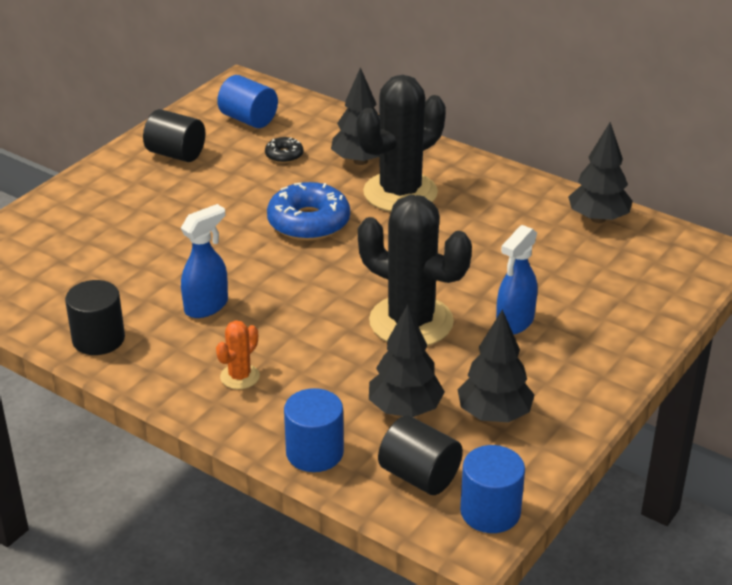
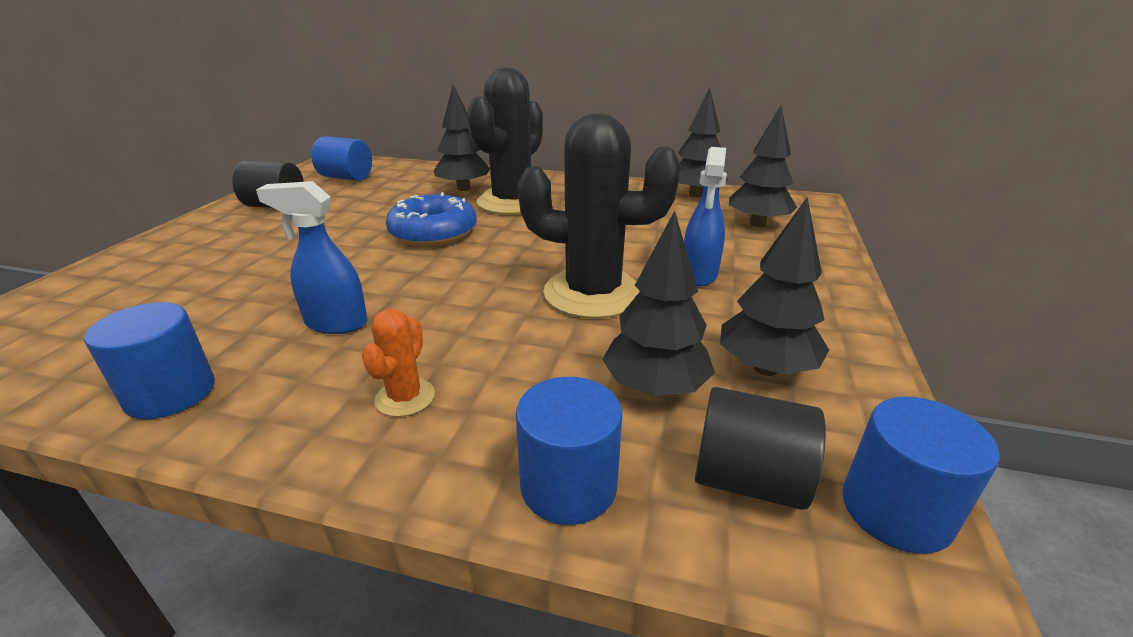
camera: 20 degrees left, 5 degrees down
black cylinder [65,280,125,355] -> blue cylinder [84,302,215,420]
blue spray bottle [181,204,228,318] -> blue spray bottle turned 105 degrees counterclockwise [256,181,368,334]
black donut [265,137,303,163] -> none
none -> black tree [729,105,797,227]

